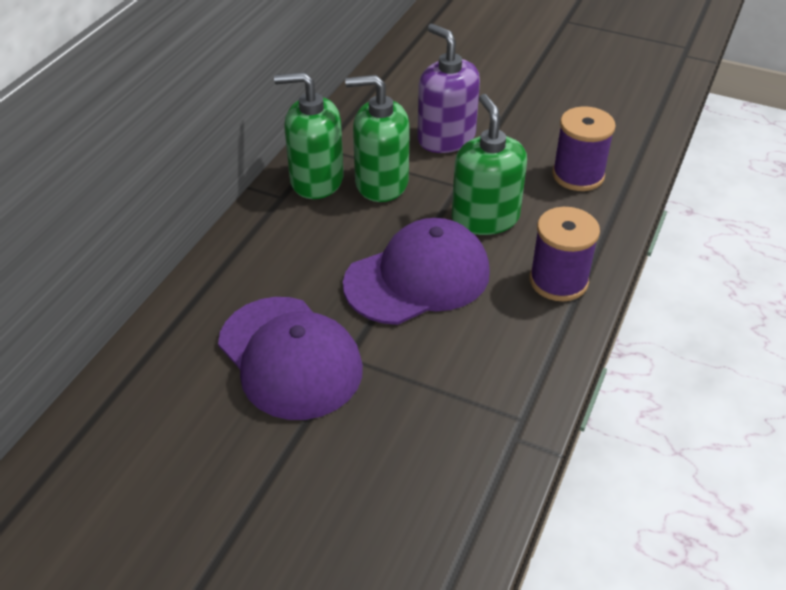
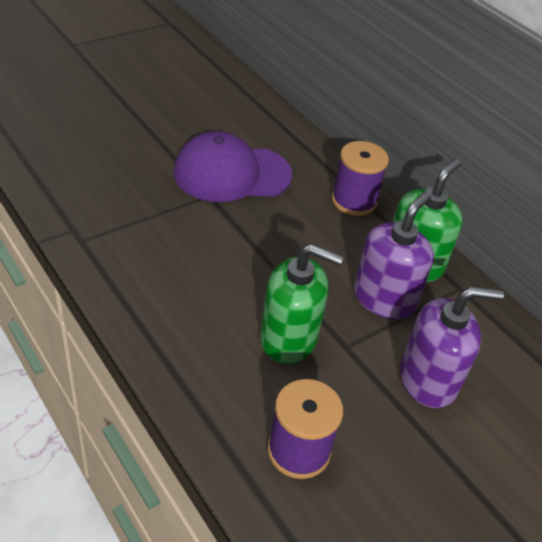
camera: 115 degrees right, 0 degrees up
purple cap [343,218,490,325] -> none
green soap dispenser [345,75,410,202] -> purple soap dispenser [354,191,434,319]
purple spool [530,207,600,301] -> purple spool moved to [332,141,389,216]

